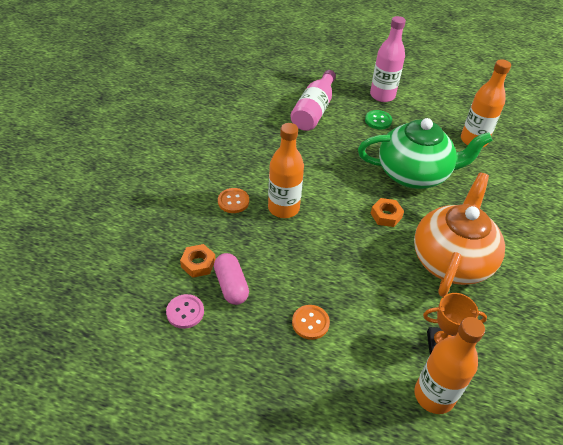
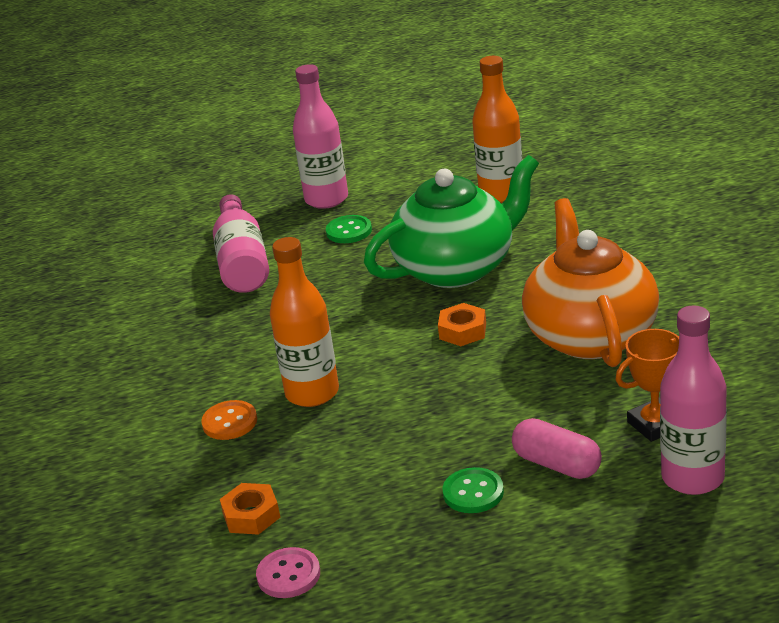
camera: 25 degrees left, 15 degrees down
pink capsule [214,253,249,305] -> pink capsule moved to [512,418,602,479]
orange button [292,305,330,340] -> green button [442,467,504,513]
orange bottle [414,317,485,414] -> pink bottle [660,306,727,495]

